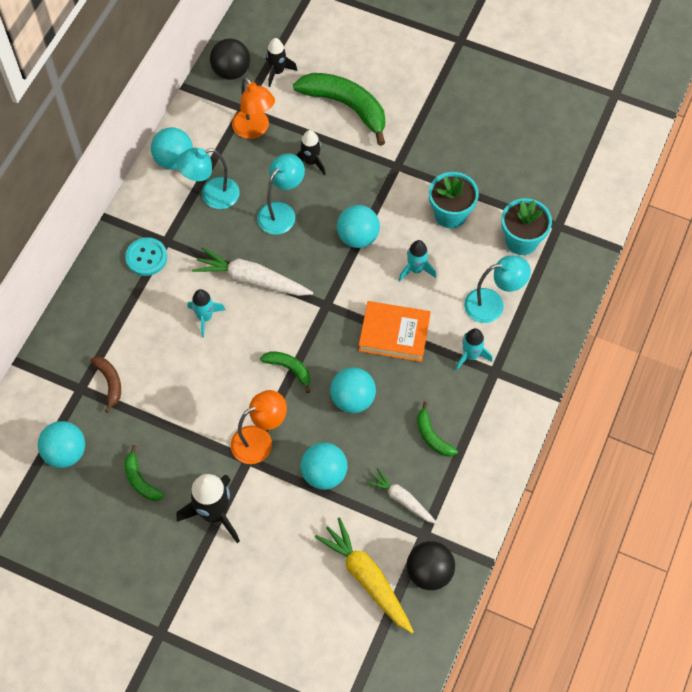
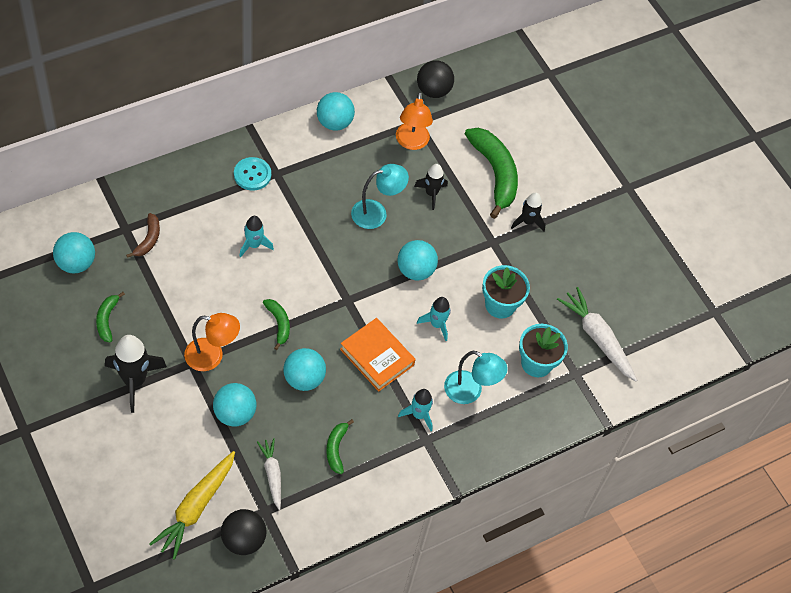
camera: 30 degrees right, 5 degrees down
turquoise lamp [177,148,240,209] -> none
white carrot [192,247,313,296] -> white carrot moved to [557,287,637,382]
black rocket [266,38,297,87] -> black rocket moved to [511,192,545,232]
yellow carrot [315,517,414,633] -> yellow carrot turned 150 degrees counterclockwise [149,451,235,560]

